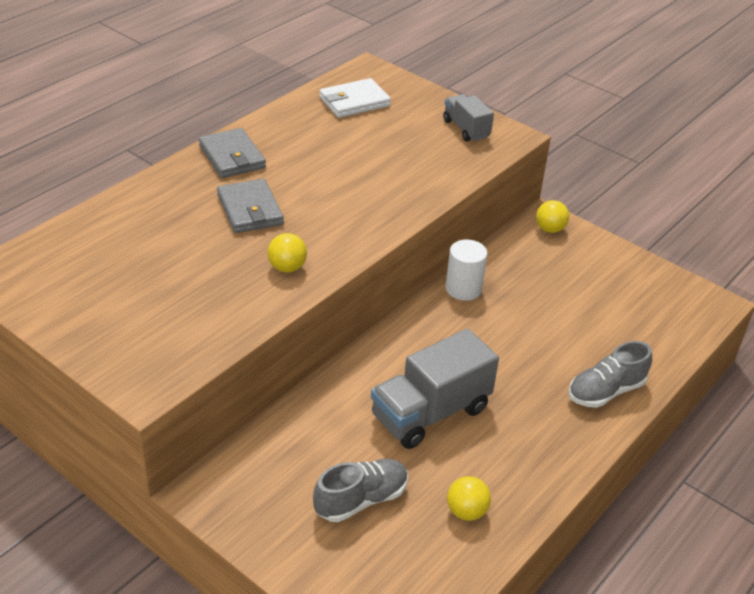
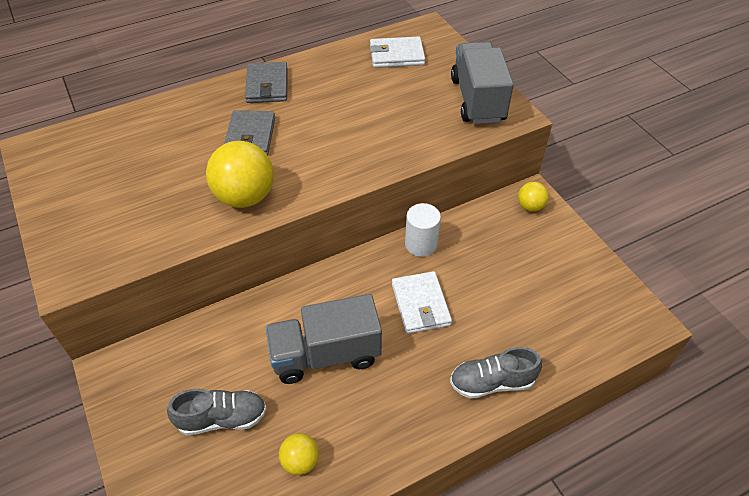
camera: 25 degrees right, 10 degrees up
yellow ball [268,233,307,272] -> yellow ball [206,141,274,208], size x1.90
grey truck [443,94,494,142] -> grey truck [451,42,514,124], size x1.77
none -> white wallet [392,271,452,334]

